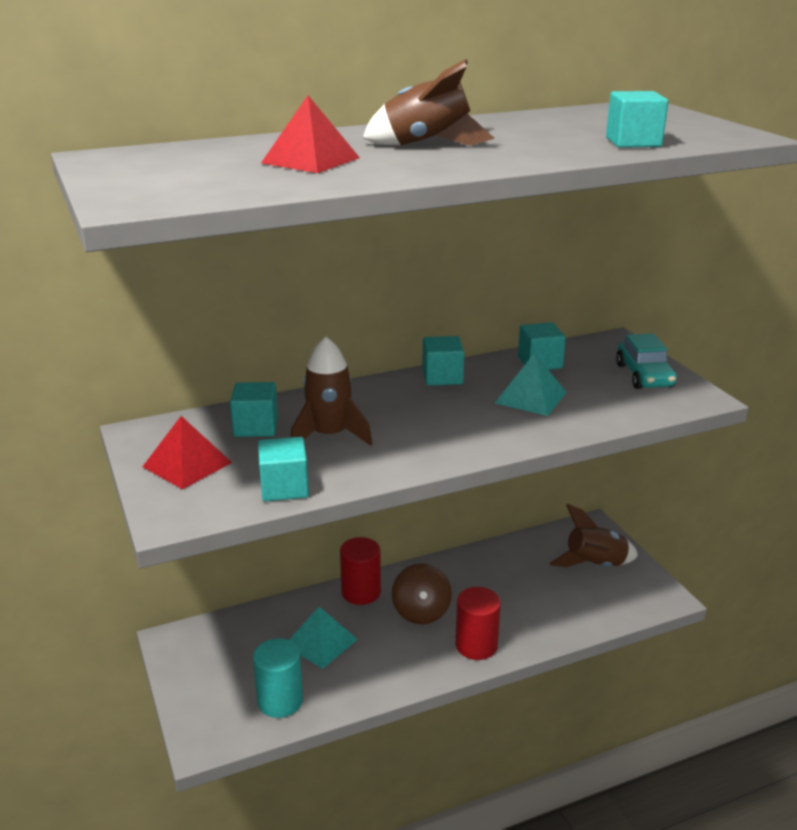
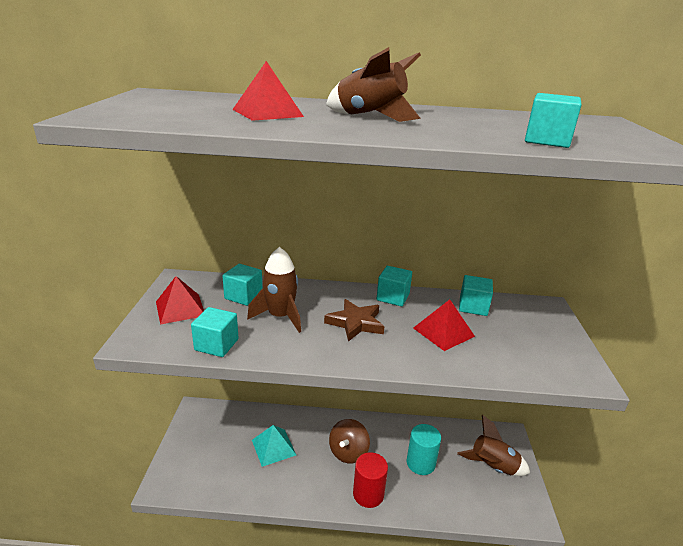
camera: 25 degrees right, 0 degrees up
turquoise cylinder [253,638,303,718] -> turquoise cylinder moved to [407,424,441,475]
red cylinder [340,537,381,605] -> none
turquoise pyramid [495,353,567,416] -> red pyramid [413,300,475,351]
turquoise car [616,333,677,389] -> none
none -> brown star [324,299,385,342]

